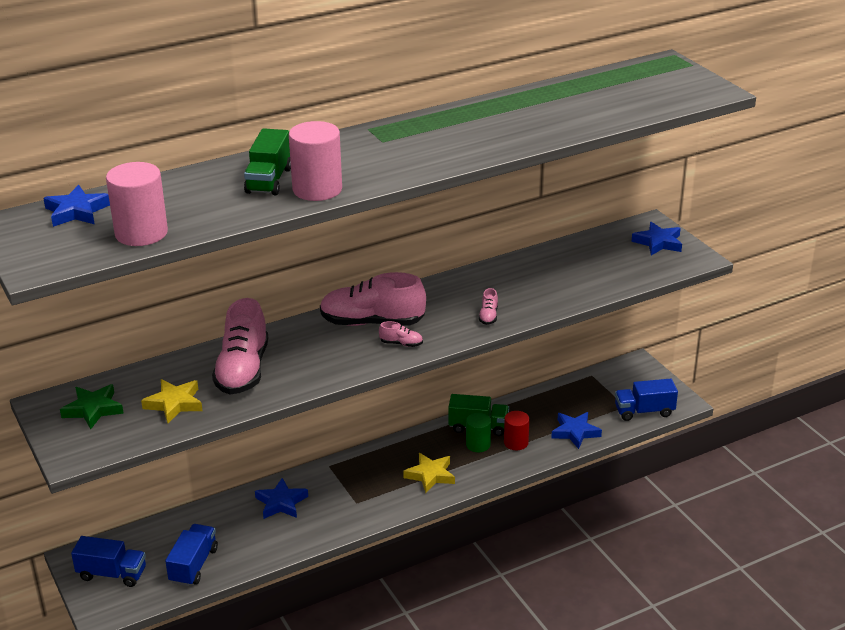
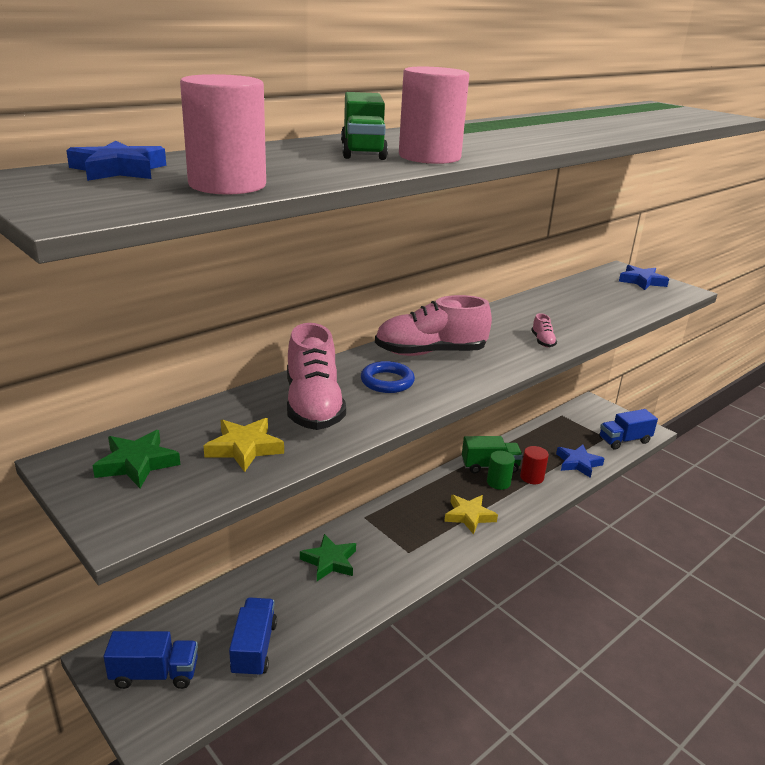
camera: 15 degrees left, 5 degrees down
blue star [255,478,308,519] -> green star [300,534,356,581]
pink shoe [379,321,423,347] -> none
none -> blue ring [361,361,415,393]

